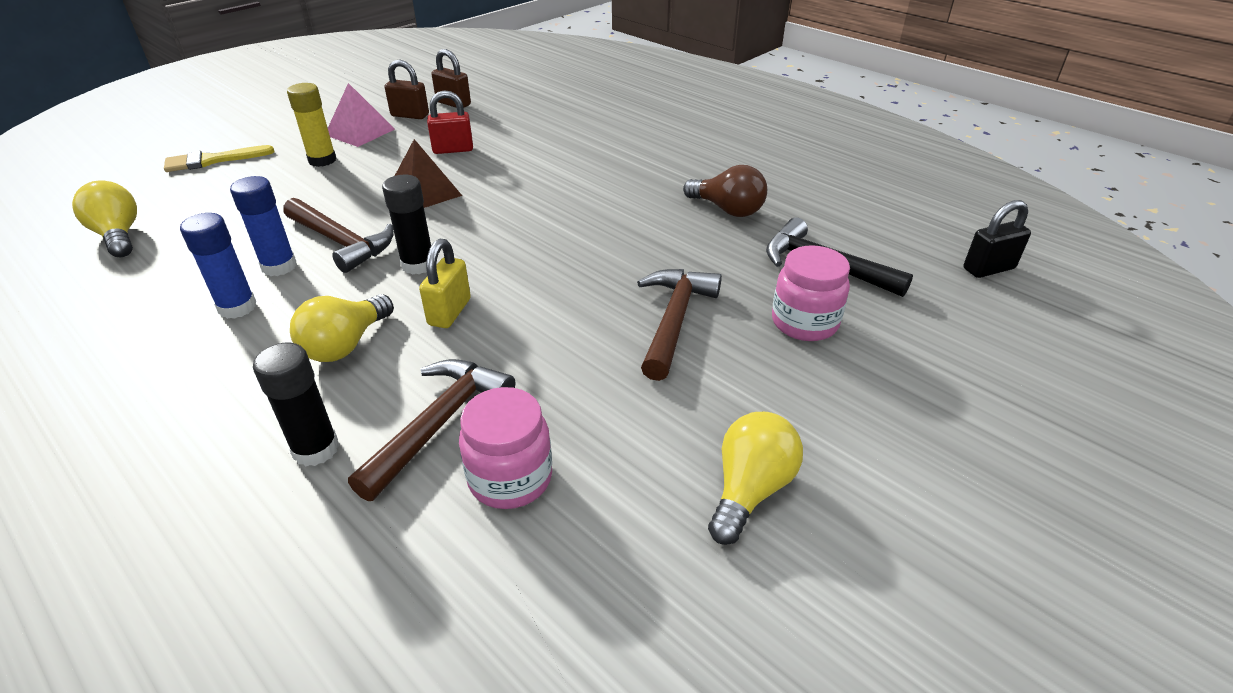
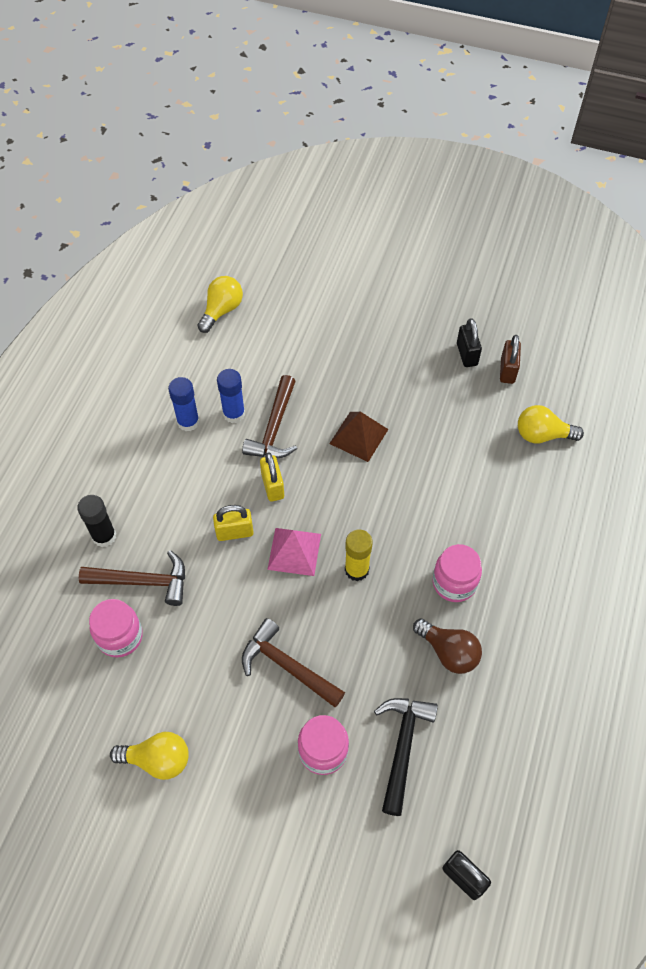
camera: 65 degrees right, 20 degrees up
yellow brush [164,145,274,172] -> none
yellow glue stick [287,83,337,167] -> yellow glue stick moved to [345,530,373,581]
yellow light bulb [290,294,394,362] -> yellow light bulb moved to [518,405,584,443]
pink pyramid [328,83,395,147] -> pink pyramid moved to [267,528,321,576]
black glue stick [382,175,431,275] -> yellow padlock [260,452,284,502]
brown padlock [385,60,429,119] -> black padlock [457,318,482,367]
red padlock [427,90,473,154] -> none
brown hammer [637,269,722,381] -> brown hammer turned 135 degrees counterclockwise [242,618,345,707]
brown light bulb [683,165,767,217] -> brown light bulb turned 60 degrees counterclockwise [413,618,482,674]
none -> pink jar [433,544,482,602]

